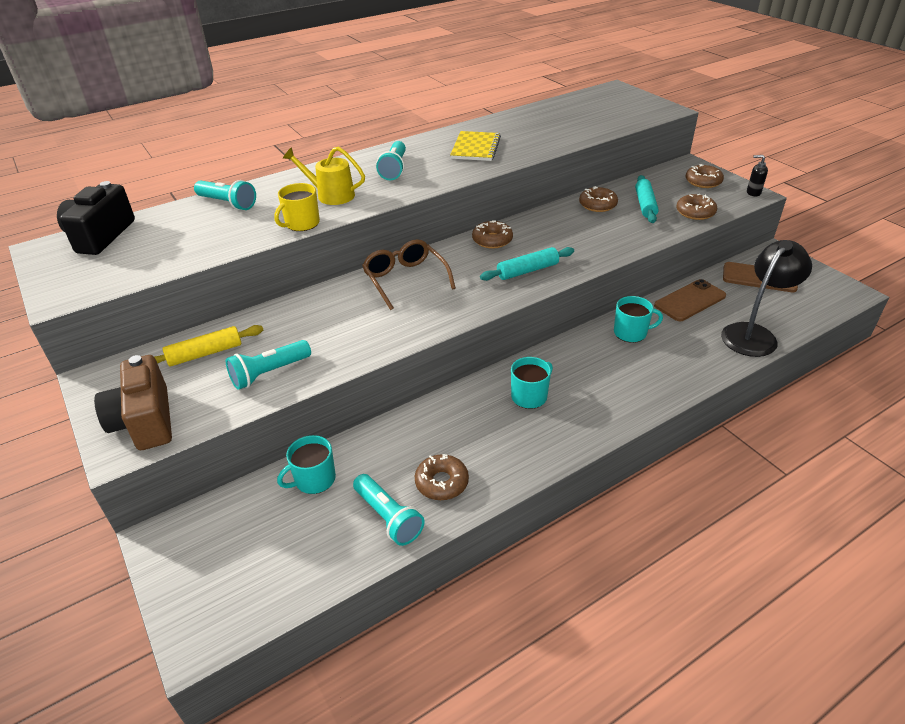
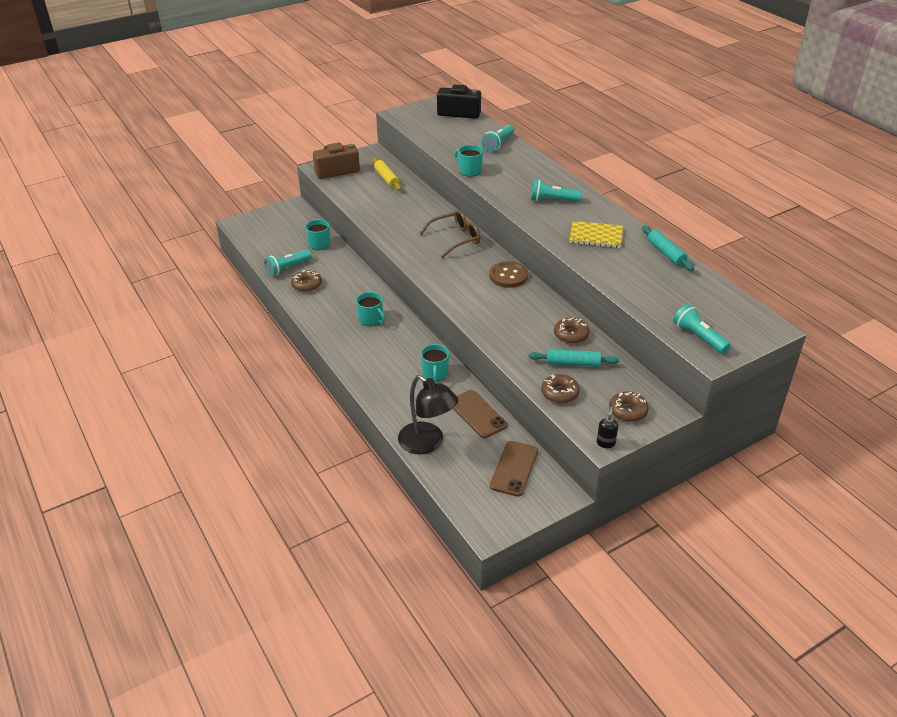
camera: 90 degrees right, 0 degrees up
turquoise flashlight [226,340,311,390] -> turquoise flashlight moved to [673,304,731,354]
yellow mug [274,183,320,231] -> turquoise mug [454,145,483,177]
yellow watering can [283,147,365,205] -> none
brown donut [472,220,513,249] -> brown button [490,261,528,288]
turquoise rolling pin [480,247,574,281] -> turquoise rolling pin moved to [642,226,694,271]

